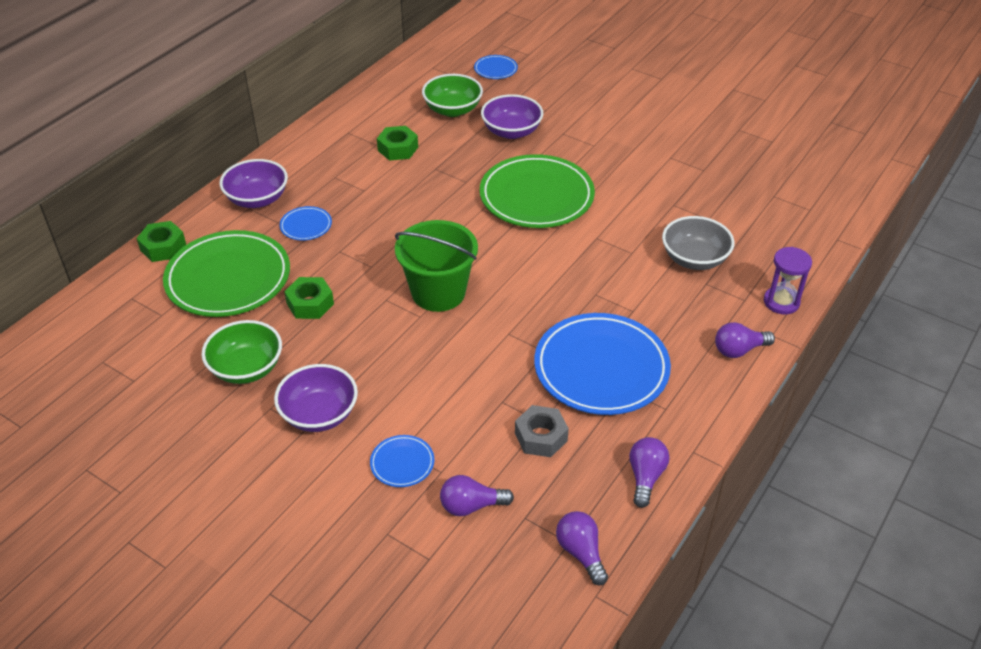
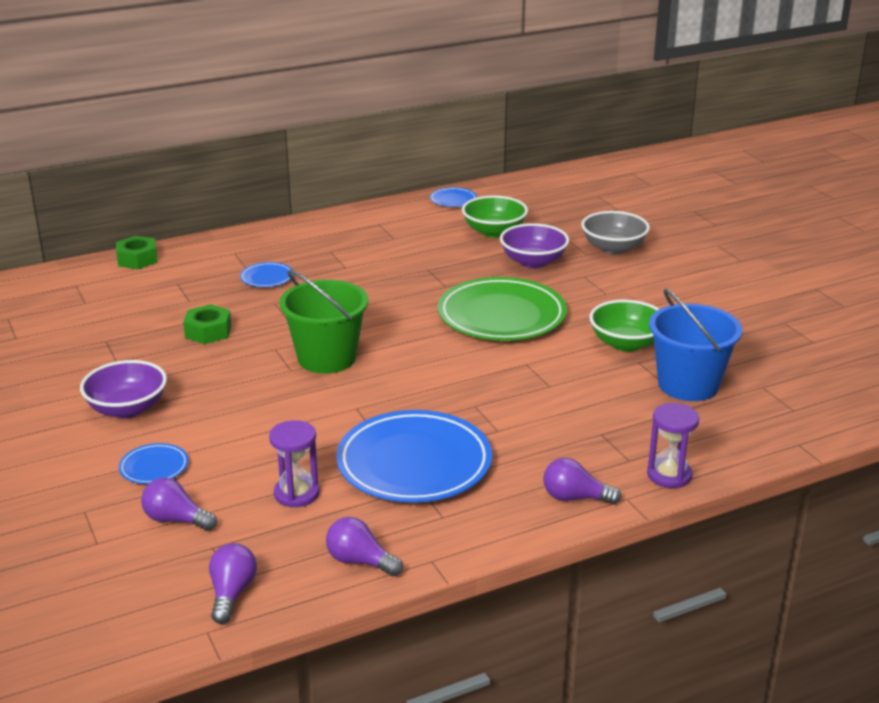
camera: 30 degrees right, 15 degrees down
green plate [163,230,290,317] -> none
green bowl [202,320,282,384] -> green bowl moved to [589,300,659,352]
purple bowl [220,159,288,208] -> none
green nut [377,126,418,161] -> none
blue plate [474,55,518,79] -> blue plate moved to [430,187,477,207]
grey nut [515,405,569,457] -> purple hourglass [269,420,320,508]
purple light bulb [629,437,669,508] -> purple light bulb turned 105 degrees counterclockwise [326,517,403,577]
grey bowl [662,216,734,270] -> grey bowl moved to [581,211,650,254]
none -> blue bucket [649,289,742,401]

